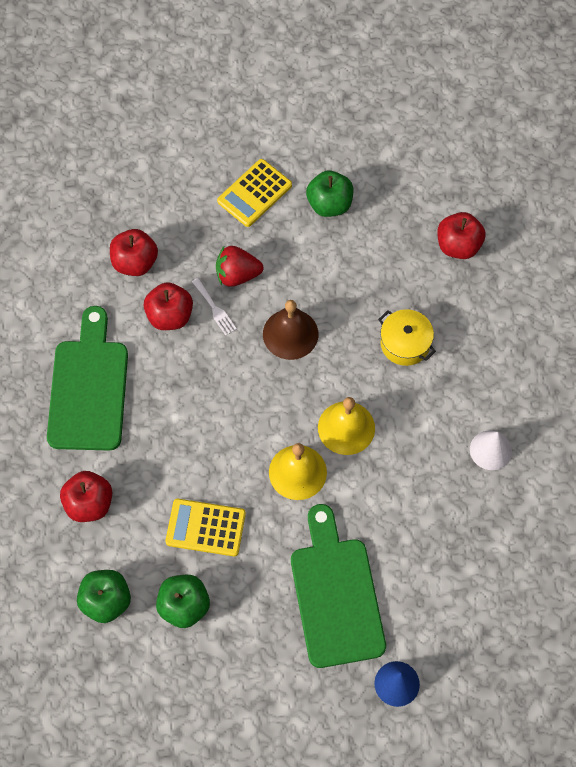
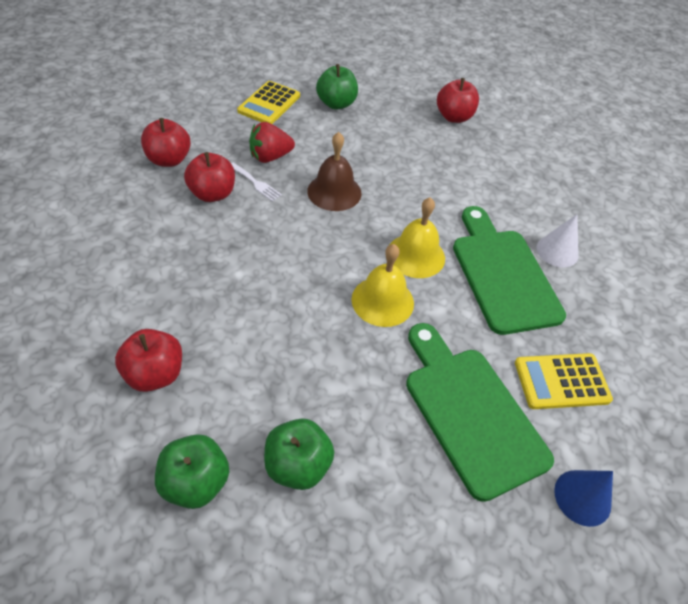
camera: 20 degrees left, 15 degrees down
green cutting board [47,306,128,451] -> green cutting board moved to [453,206,566,335]
yellow calculator [165,499,246,556] -> yellow calculator moved to [515,353,613,409]
yellow pot [378,309,436,366] -> none

